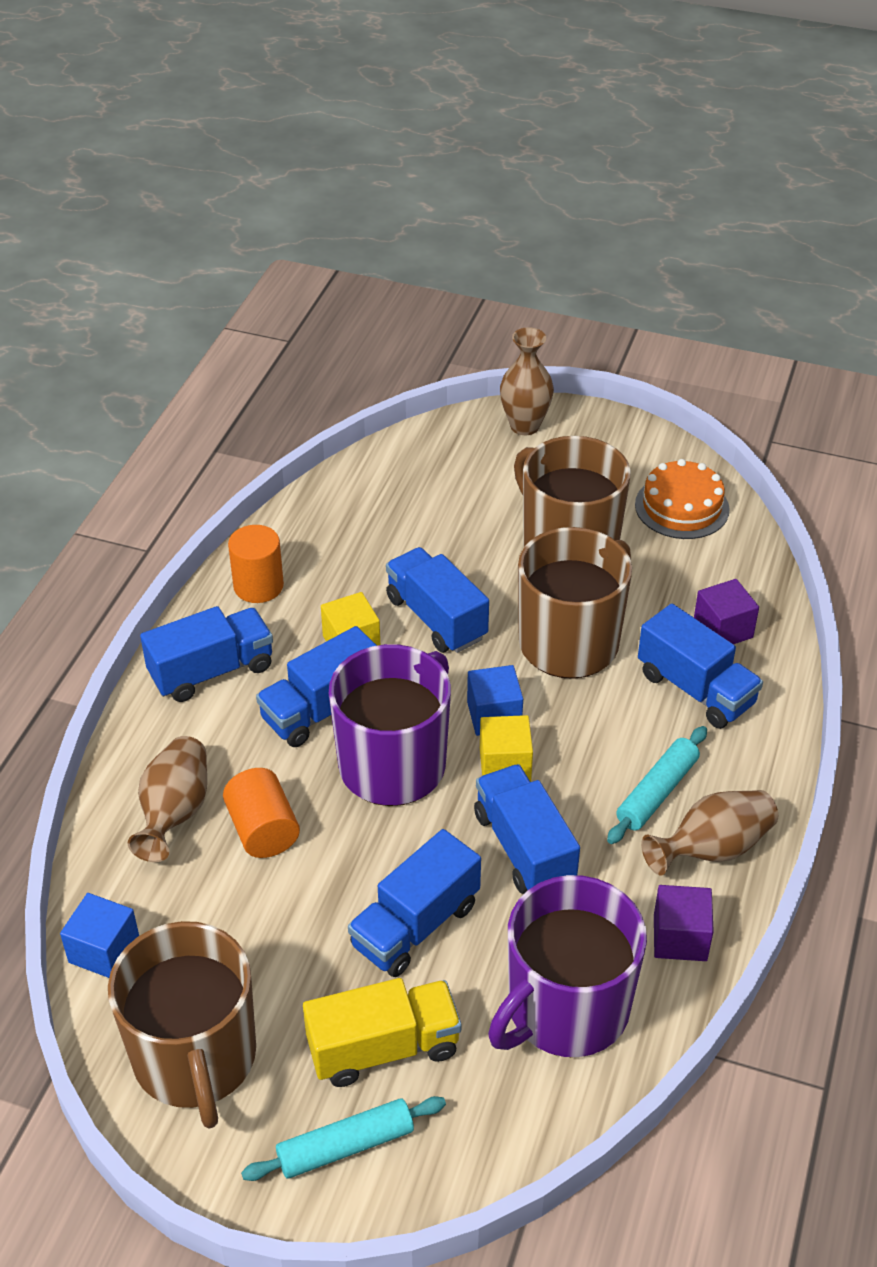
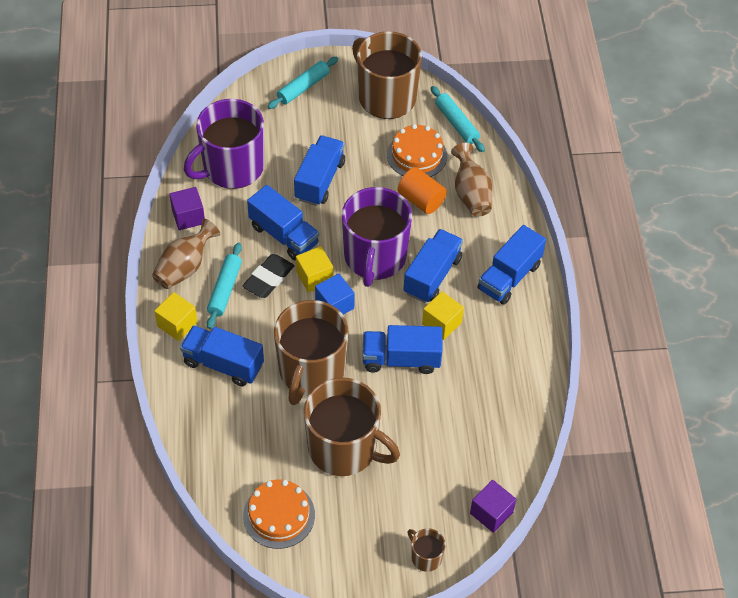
camera: 155 degrees right, 10 degrees up
blue cube [60,893,139,978] -> turquoise rolling pin [431,86,485,152]
orange cylinder [228,525,284,603] -> none
yellow truck [303,978,461,1087] -> none
blue truck [386,547,489,653] -> blue truck turned 150 degrees clockwise [362,325,442,374]
purple mug [488,875,647,1057] -> purple mug turned 150 degrees counterclockwise [184,99,264,189]
brown vase [500,327,554,435] -> brown mug [407,528,446,572]
purple cube [694,579,759,644] -> purple cube moved to [470,480,516,533]
none -> yellow cube [154,292,198,341]
none -> black eraser [242,254,295,298]
none -> orange cake [387,124,447,177]

